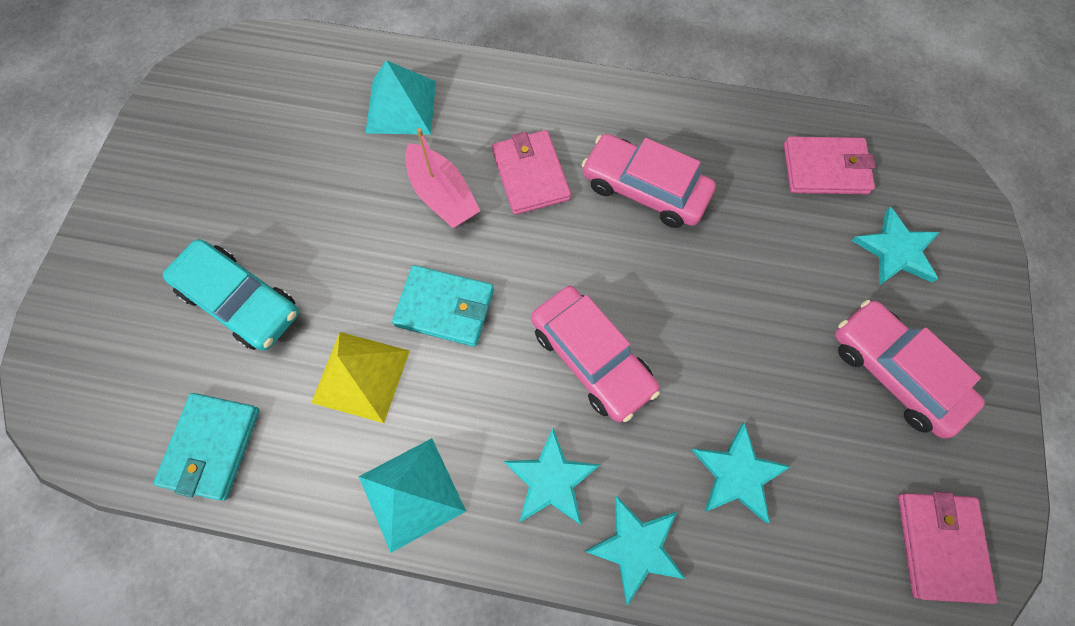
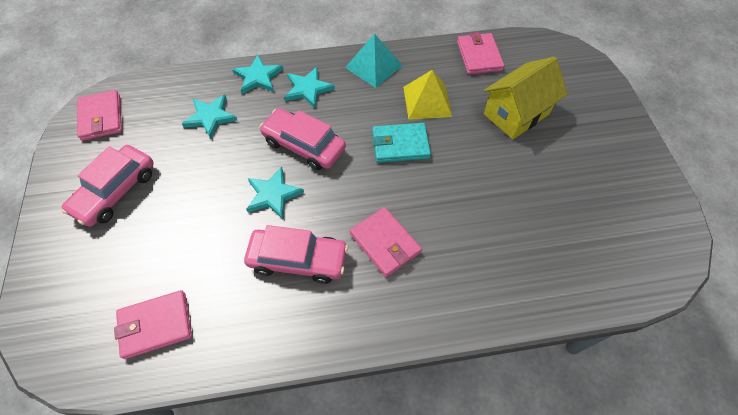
camera: 160 degrees right, 10 degrees down
turquoise wallet [153,393,260,501] -> pink wallet [457,32,504,75]
turquoise car [163,239,299,351] -> yellow house [484,57,568,139]
turquoise pyramid [366,60,436,135] -> none
pink boat [405,128,480,228] -> none
pink car [835,300,985,439] -> pink car turned 90 degrees clockwise [61,145,154,227]
turquoise star [851,207,940,285] -> turquoise star moved to [246,167,304,219]

